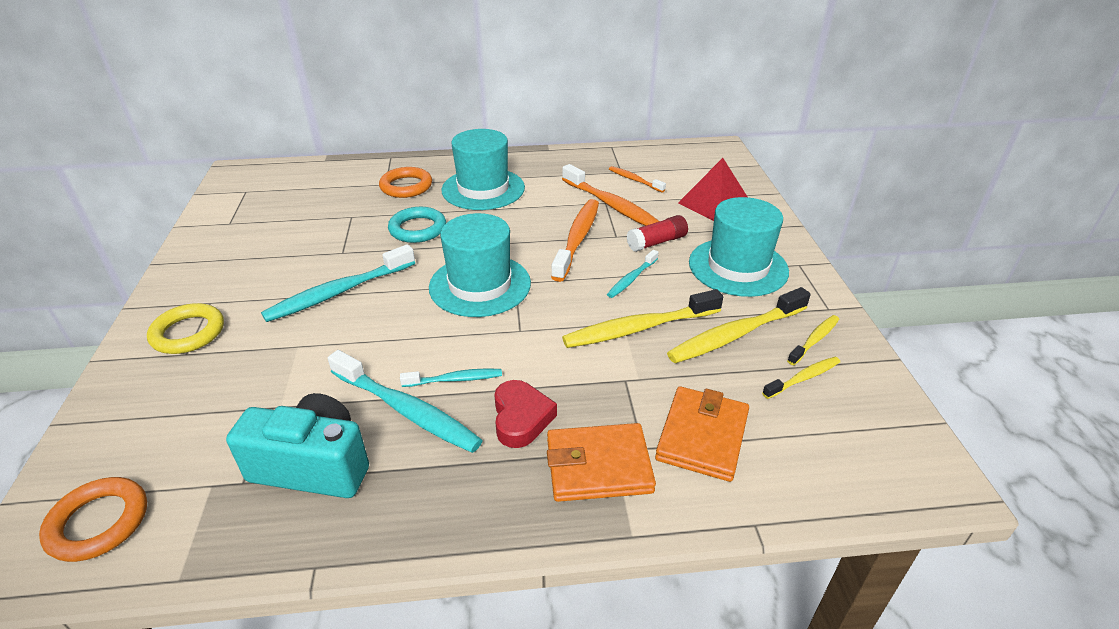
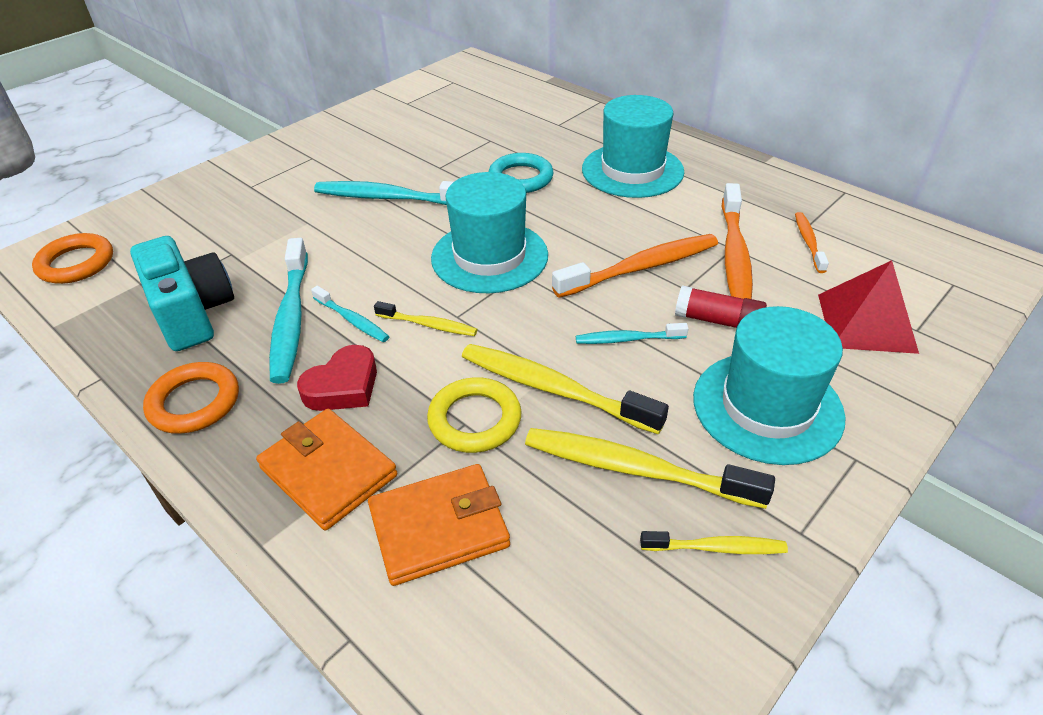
camera: 50 degrees right, 5 degrees up
yellow ring [147,303,224,354] -> yellow ring moved to [427,377,521,453]
orange ring [379,167,432,198] -> orange ring moved to [143,362,239,434]
yellow toothbrush [762,357,840,399] -> yellow toothbrush moved to [374,301,478,336]

